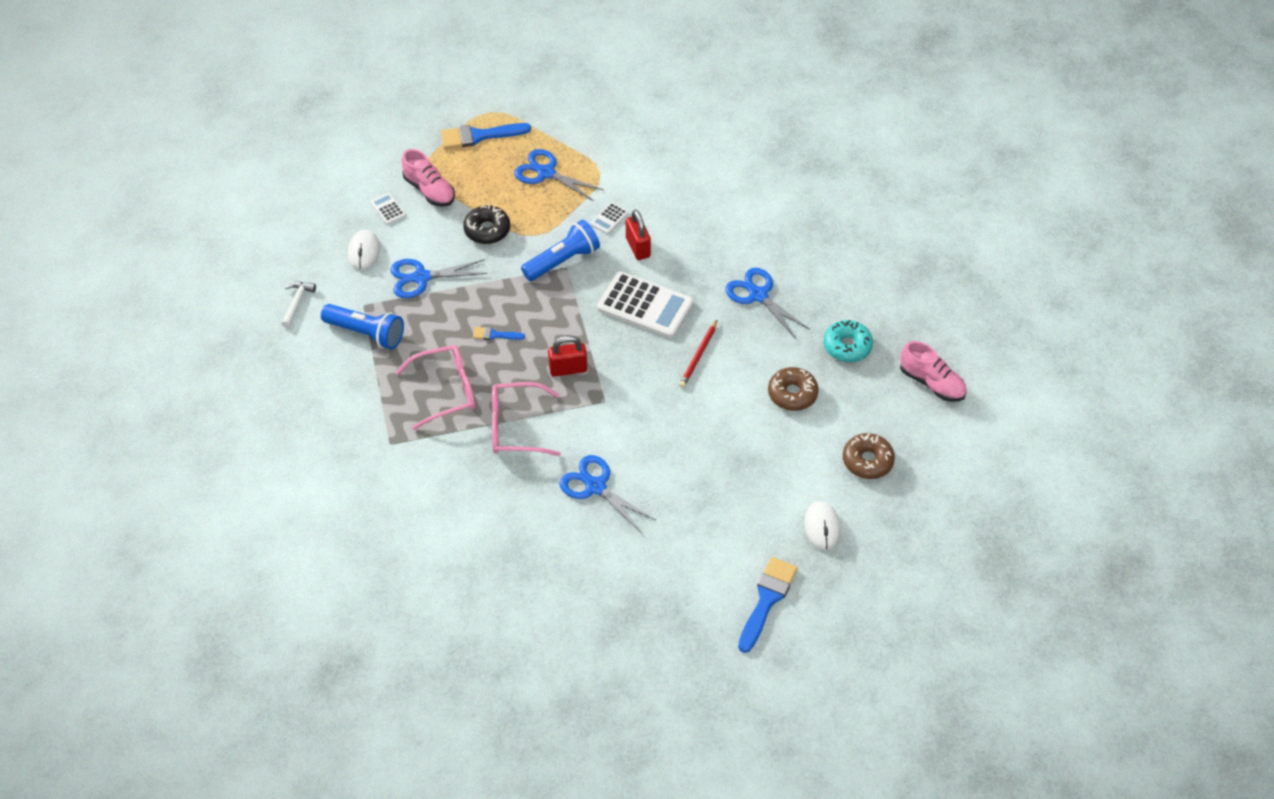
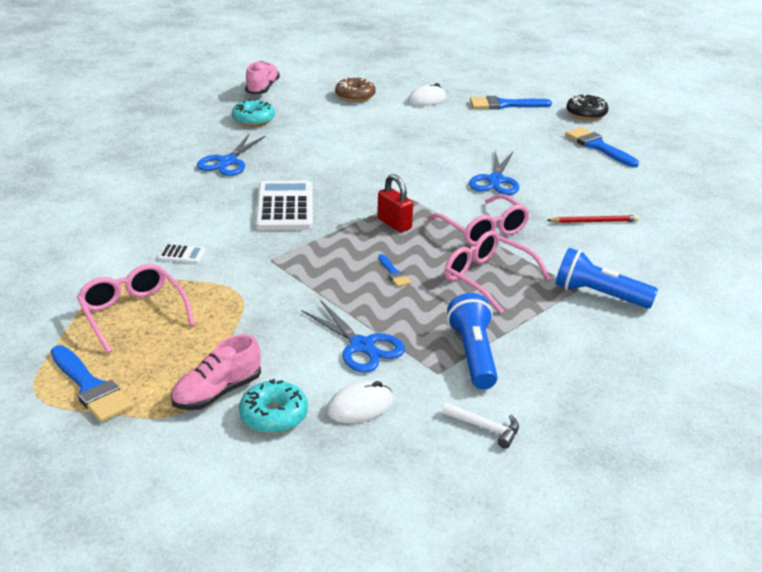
camera: 120 degrees left, 20 degrees down
white hammer [282,282,316,328] -> white hammer turned 135 degrees counterclockwise [442,402,519,449]
white calculator [371,193,406,225] -> turquoise donut [239,379,308,433]
pink shoe [402,149,455,207] -> pink shoe turned 150 degrees counterclockwise [171,334,261,410]
black donut [463,205,510,244] -> black donut moved to [566,94,609,120]
blue scissors [514,149,604,201] -> pink glasses [77,264,195,353]
blue flashlight [521,220,600,281] -> blue flashlight moved to [556,248,658,309]
red padlock [626,209,651,260] -> none
red pencil [679,320,717,388] -> red pencil moved to [547,215,639,223]
brown donut [768,367,819,411] -> none
none -> blue brush [565,127,639,167]

